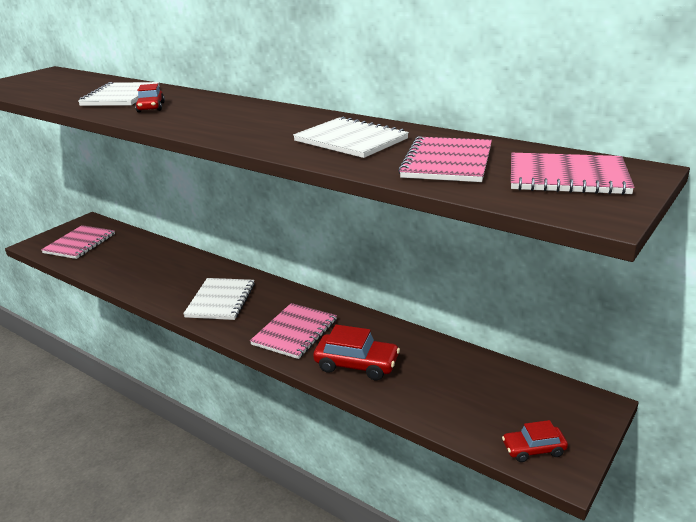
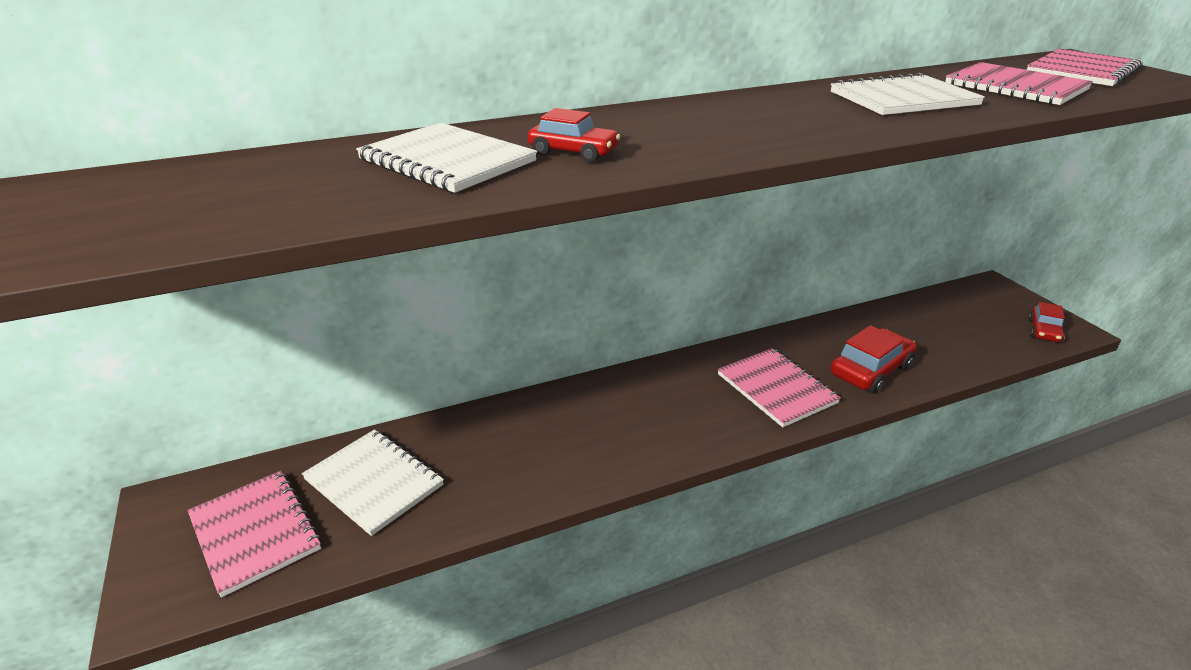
camera: 60 degrees left, 5 degrees up
white notebook [183,278,255,320] -> white notebook moved to [302,429,444,536]

